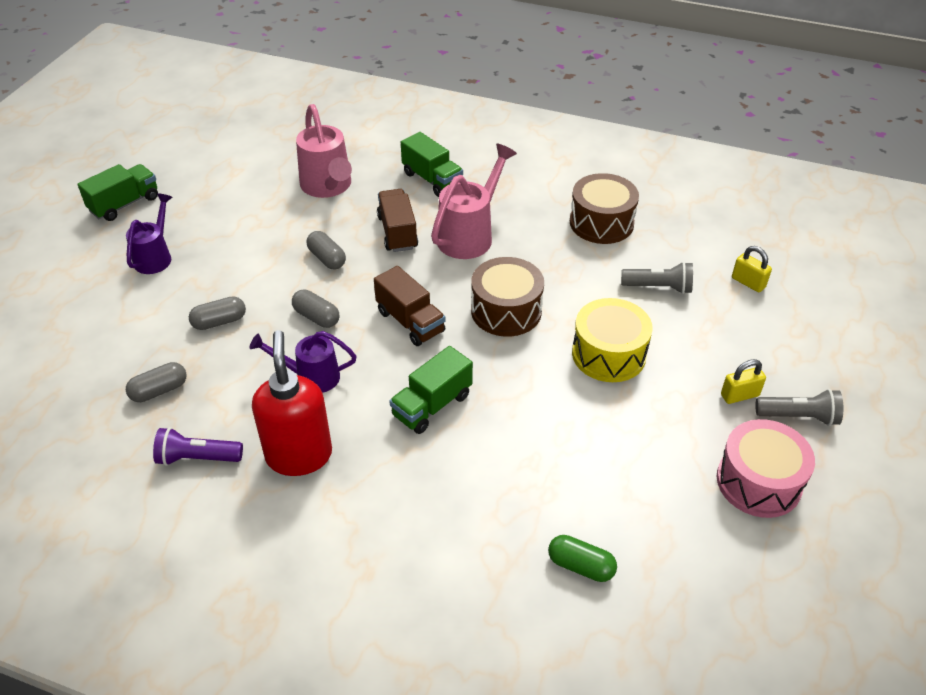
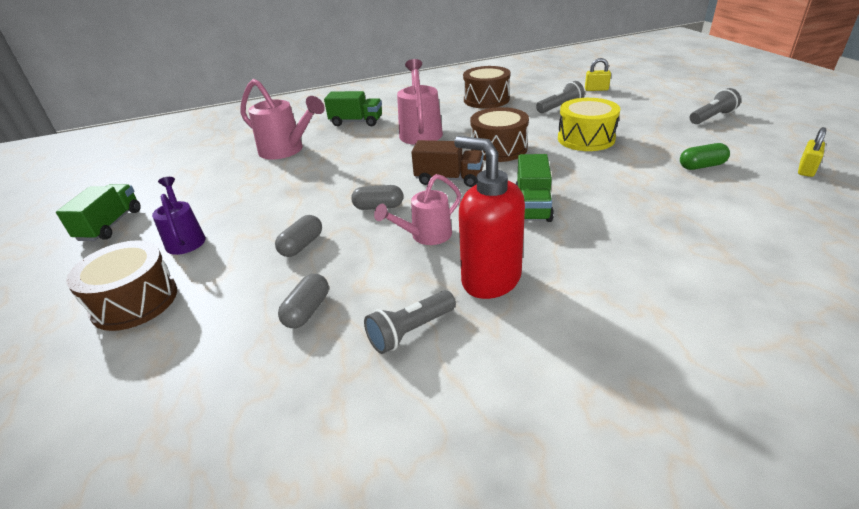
camera: 35 degrees left, 10 degrees down
purple flashlight [153,427,243,466] -> grey flashlight [364,290,456,354]
purple watering can [249,331,357,393] -> pink watering can [374,174,461,245]
grey capsule [306,231,346,269] -> none
brown truck [377,189,418,252] -> none
green capsule [548,535,617,582] -> green capsule moved to [680,143,730,170]
pink drum [717,419,815,518] -> none
yellow padlock [721,359,766,404] -> yellow padlock moved to [798,127,826,177]
none -> brown drum [66,240,177,331]

